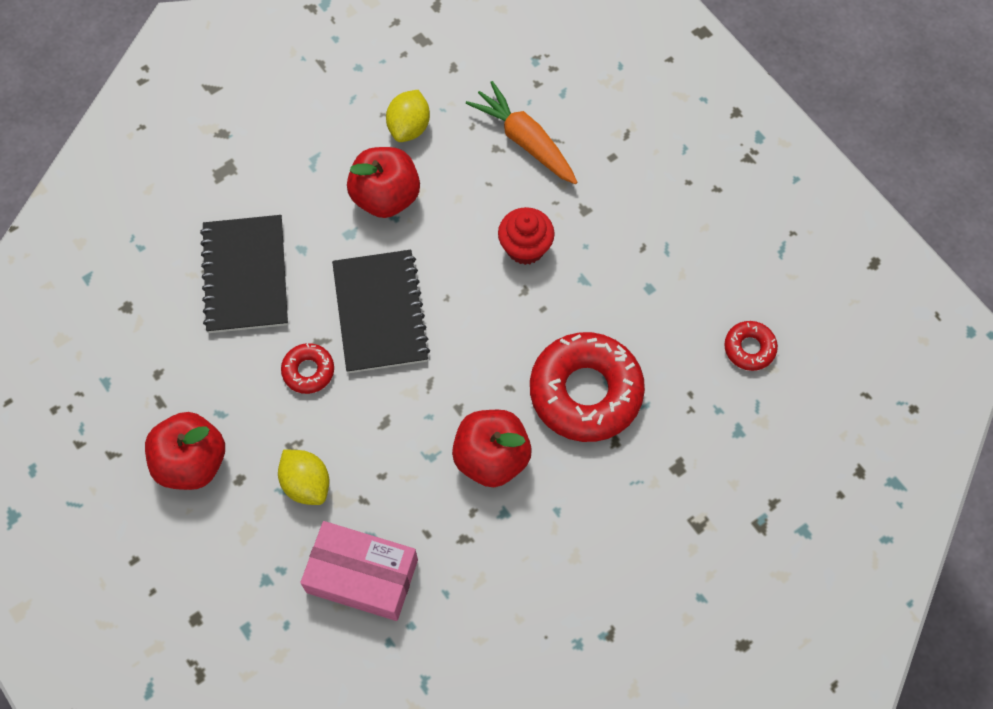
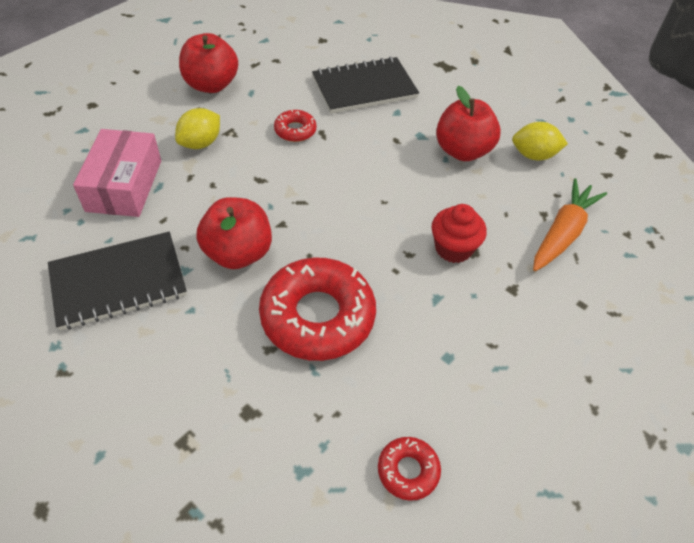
camera: 75 degrees right, 15 degrees down
black notebook [332,250,430,373] -> black notebook moved to [48,232,187,330]

